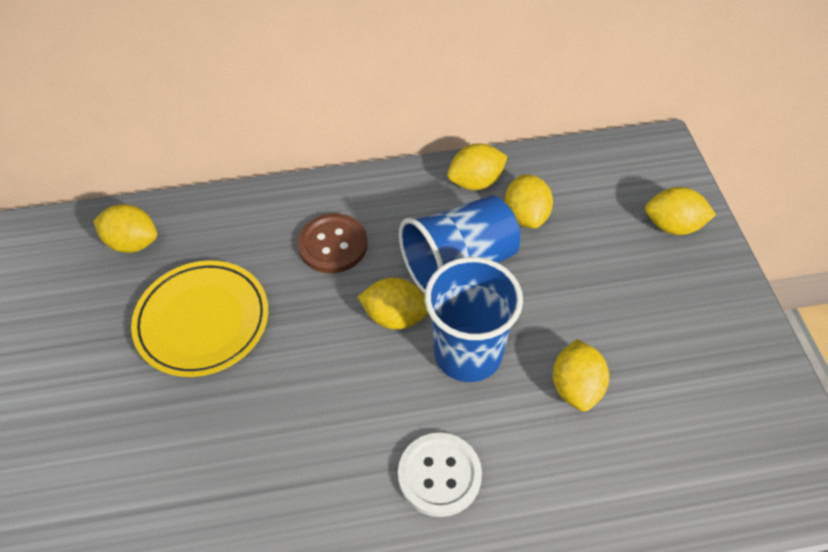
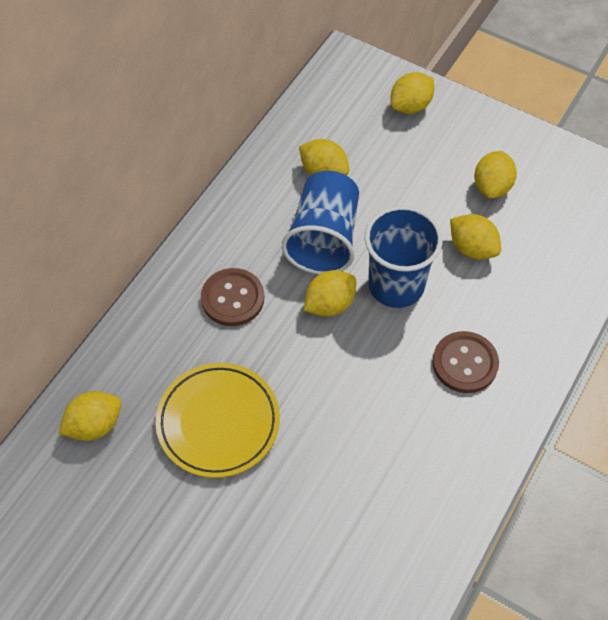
camera: 50 degrees left, 5 degrees up
white button [398,433,482,517] -> brown button [432,331,499,393]
yellow lemon [447,143,508,190] -> yellow lemon moved to [474,151,517,199]

